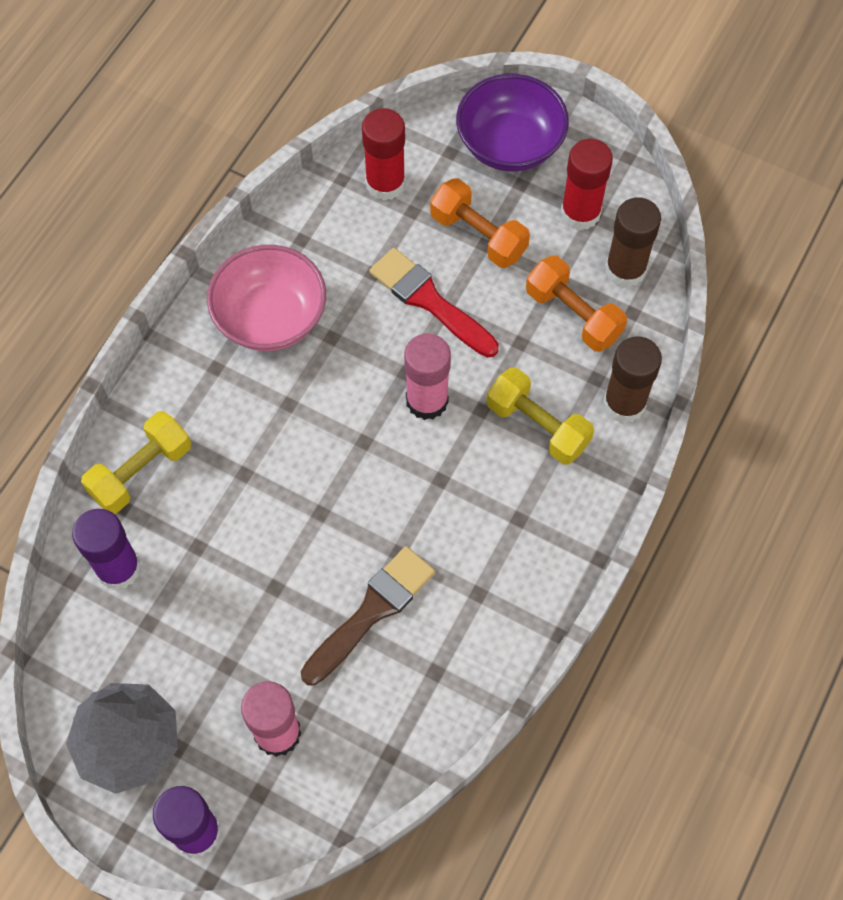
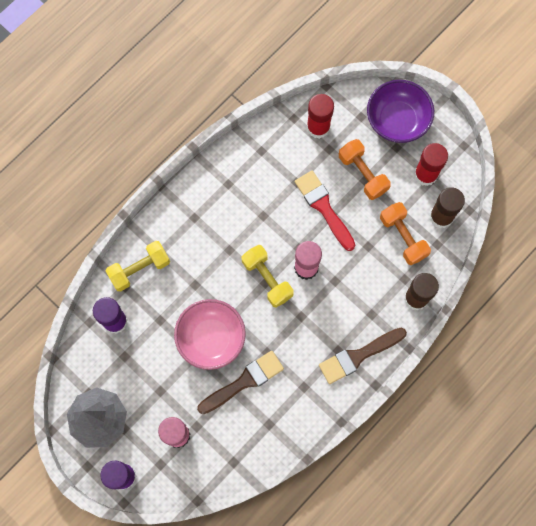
camera: 15 degrees right, 10 degrees up
pink bowl [207,245,326,351] -> pink bowl moved to [174,299,246,370]
yellow dumbbell [486,367,594,465] -> yellow dumbbell moved to [242,245,294,308]
none -> brown brush [319,328,407,384]

